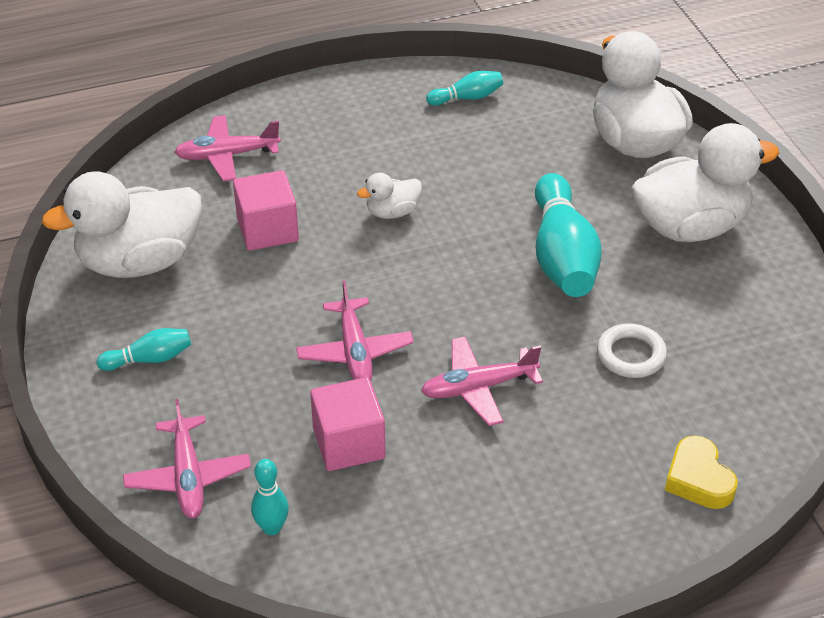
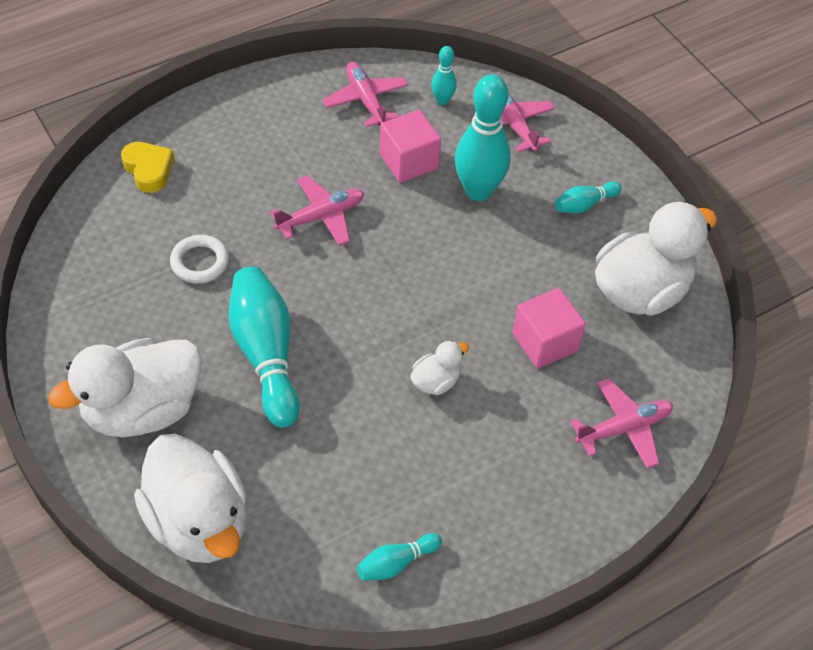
camera: 165 degrees right, 10 degrees up
pink plane [296,280,414,381] -> pink plane moved to [322,62,408,127]
none -> turquoise bowling pin [455,74,511,201]

